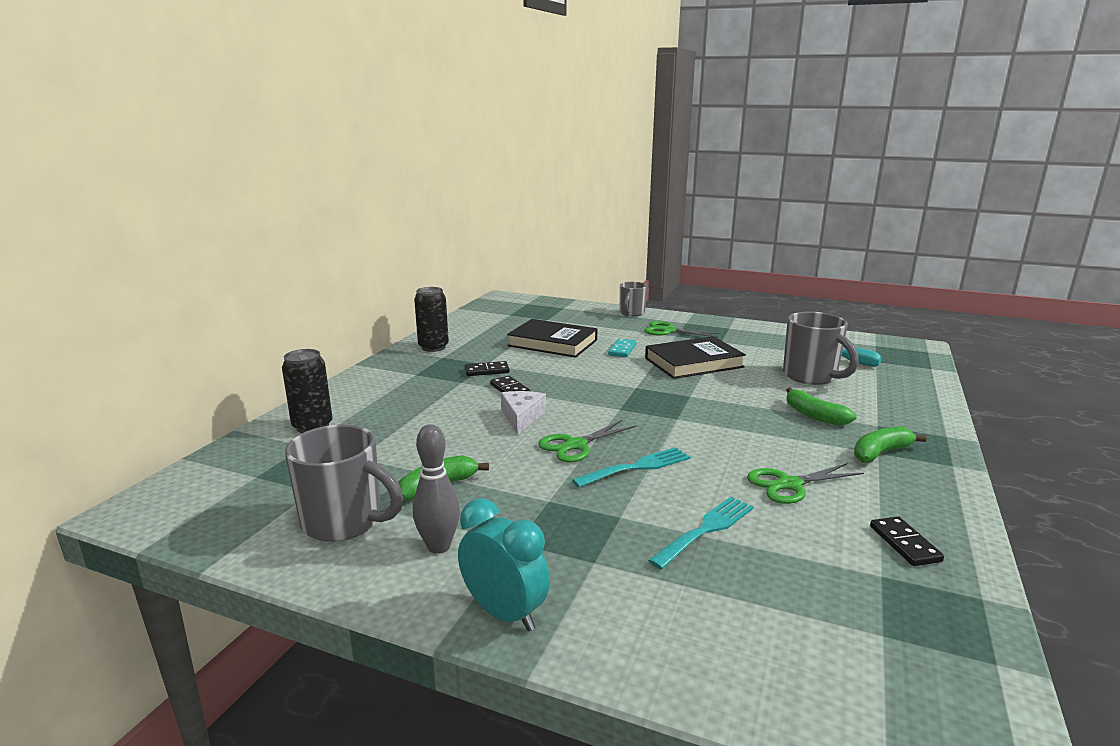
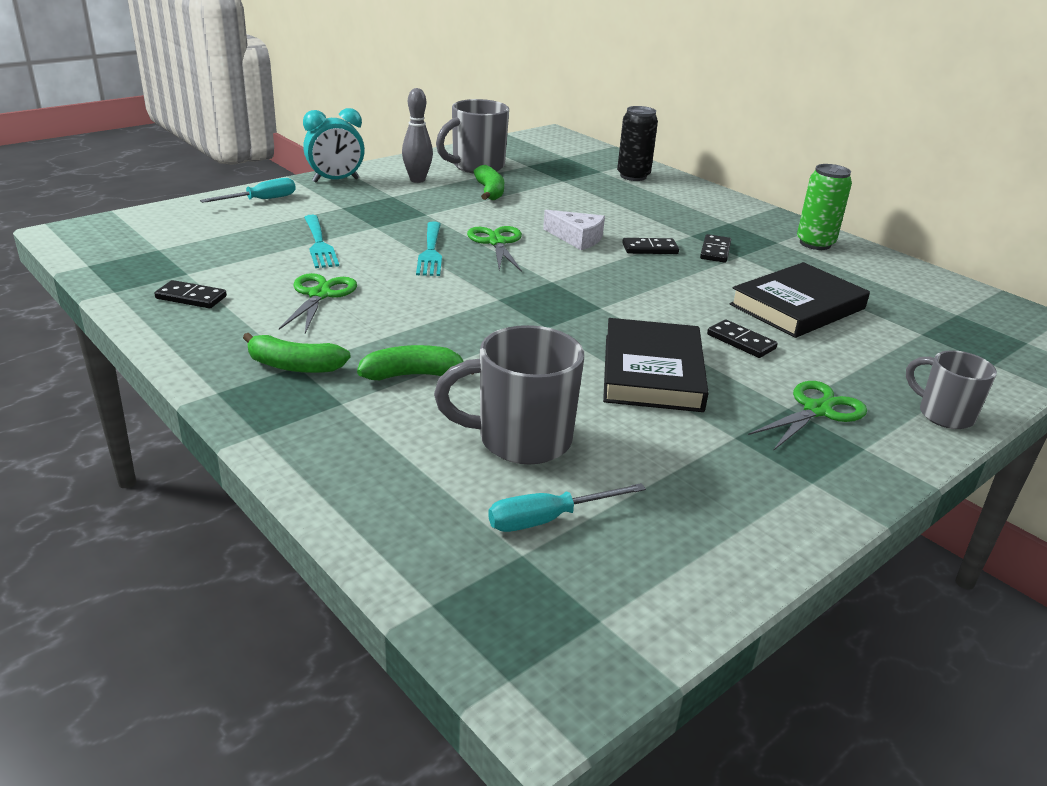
camera: 115 degrees right, 10 degrees up
black can [414,287,449,352] -> green can [797,164,852,250]
turquoise domino [608,338,636,357] -> black domino [707,319,778,358]
green banana [854,426,927,463] -> green banana turned 105 degrees clockwise [243,333,351,373]
none -> turquoise screwdriver [200,178,296,203]

